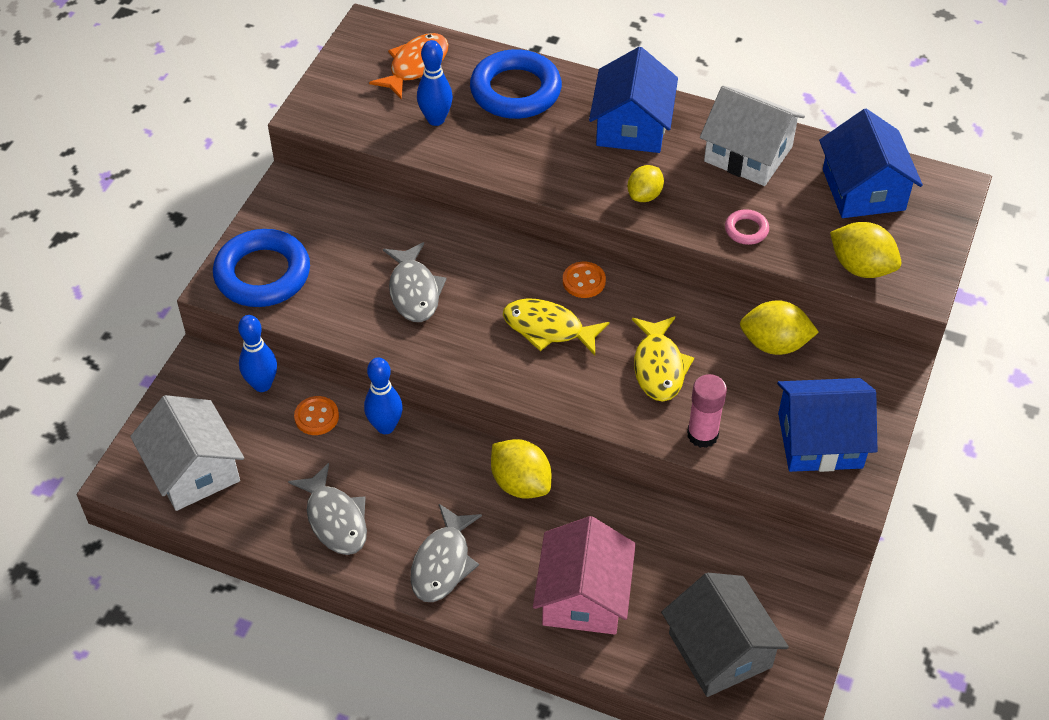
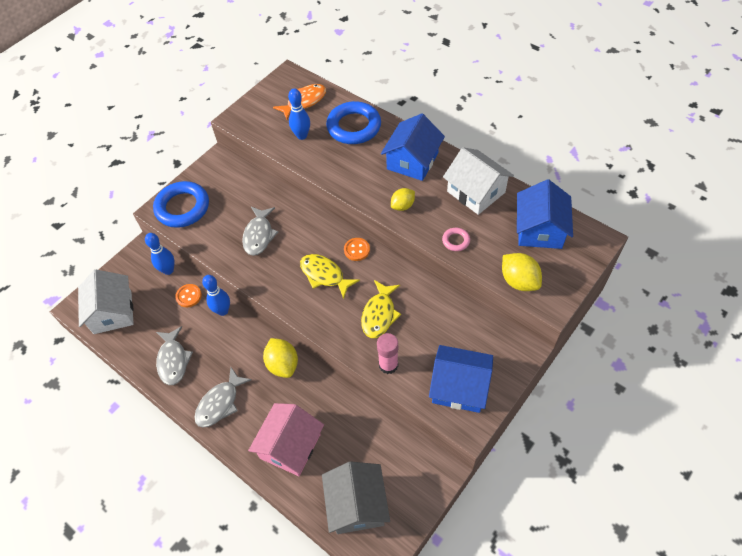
camera: 20 degrees right, 5 degrees up
yellow lemon [740,300,819,355] -> none

